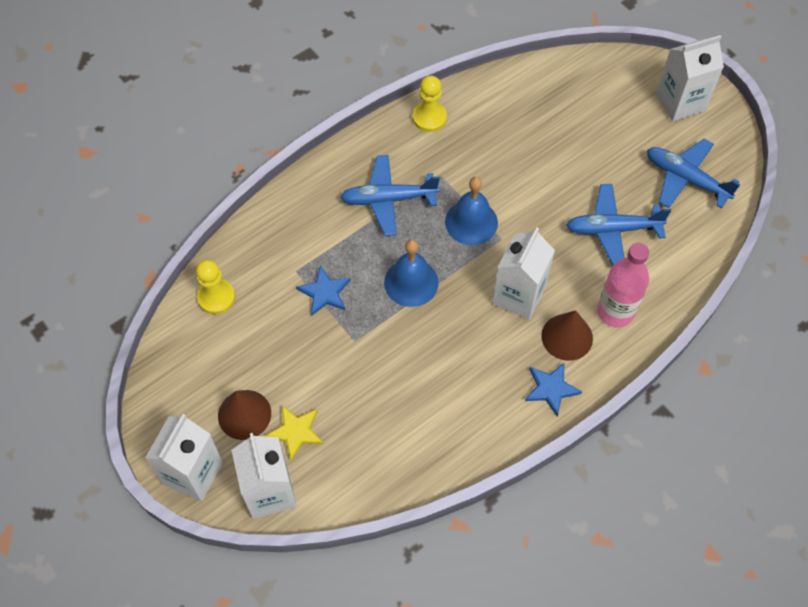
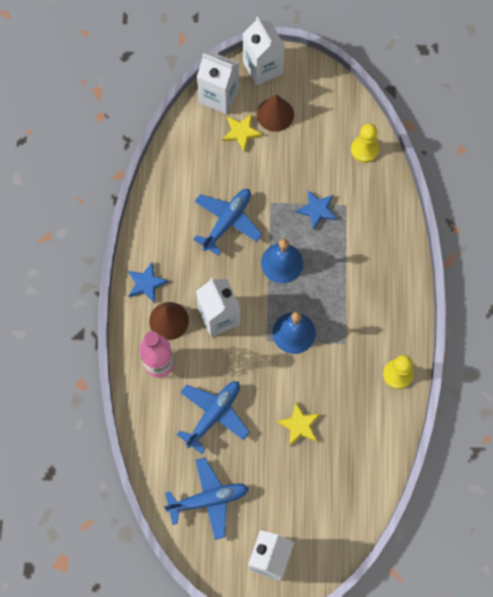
camera: 130 degrees right, 10 degrees up
blue plane [340,155,440,236] -> blue plane moved to [193,189,262,256]
none -> yellow star [277,403,320,445]

